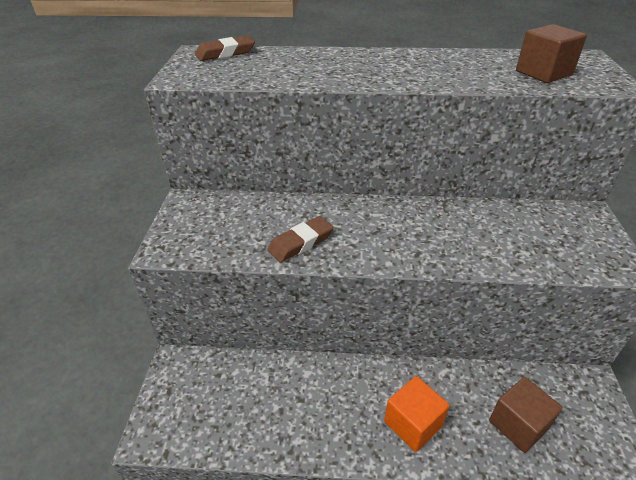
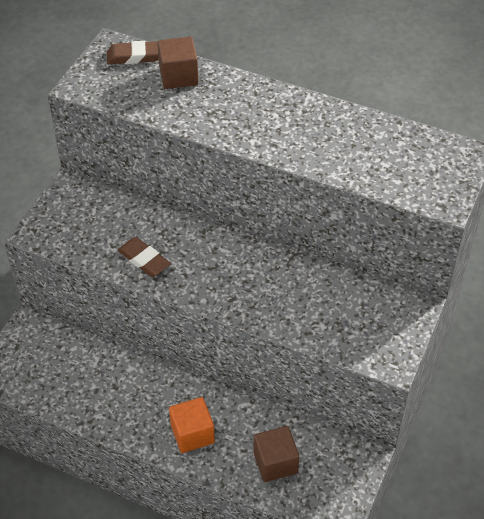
camera: 20 degrees right, 10 degrees up
brown eraser [267,216,334,263] -> brown eraser turned 60 degrees clockwise [118,237,171,277]
brown cube [516,24,587,83] -> brown cube moved to [157,37,199,89]

